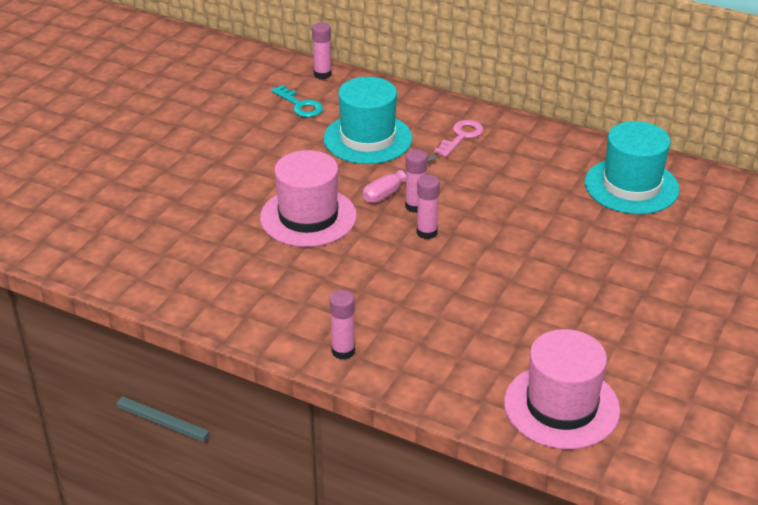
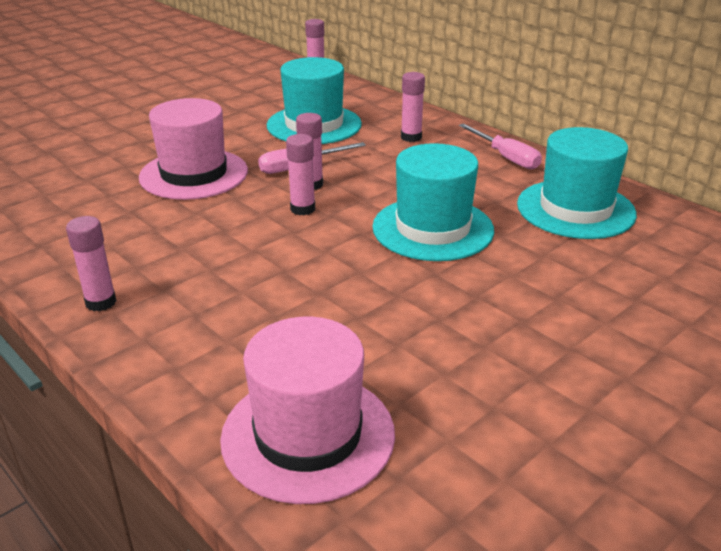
camera: 20 degrees right, 5 degrees down
turquoise key [271,85,323,117] -> none
pink key [434,120,483,157] -> pink glue stick [401,72,425,142]
none -> turquoise hat [372,143,494,261]
none -> pink screwdriver [459,123,542,170]

